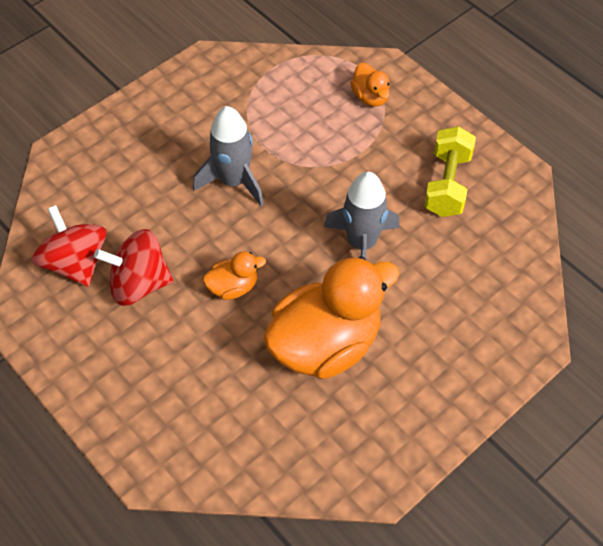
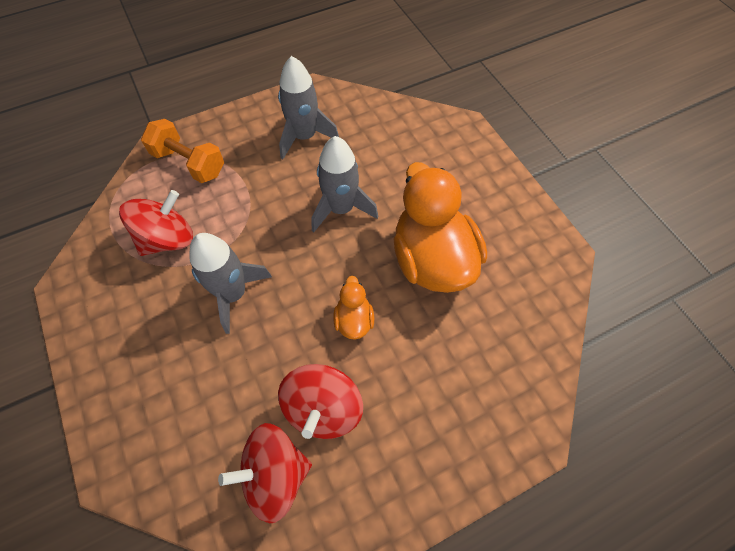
camera: 75 degrees left, 5 degrees up
orange duck [351,63,390,107] -> orange dumbbell [141,119,224,183]
yellow dumbbell [424,126,476,217] -> grey rocket [278,56,339,159]
none -> red spinning top [119,190,193,256]

